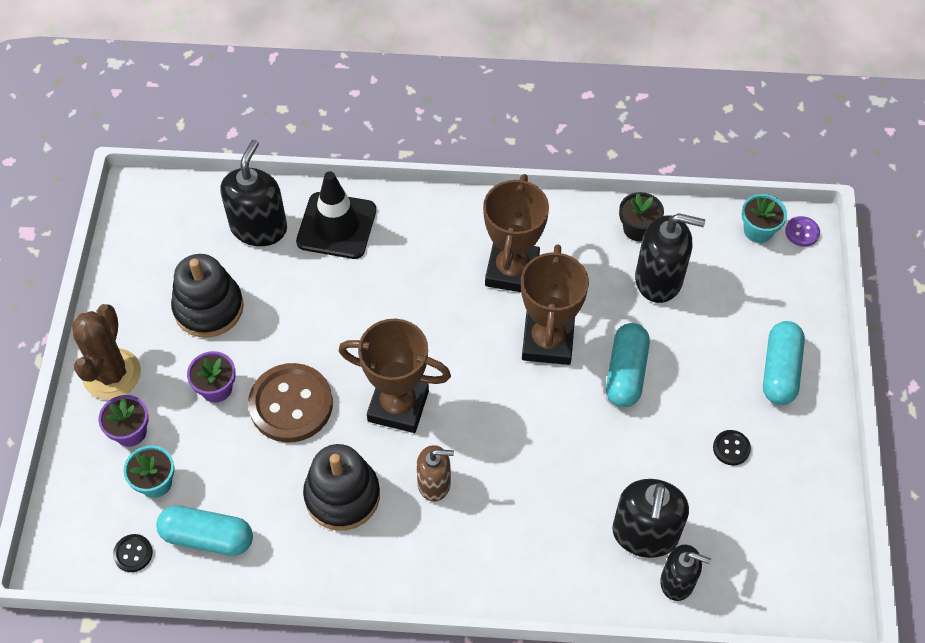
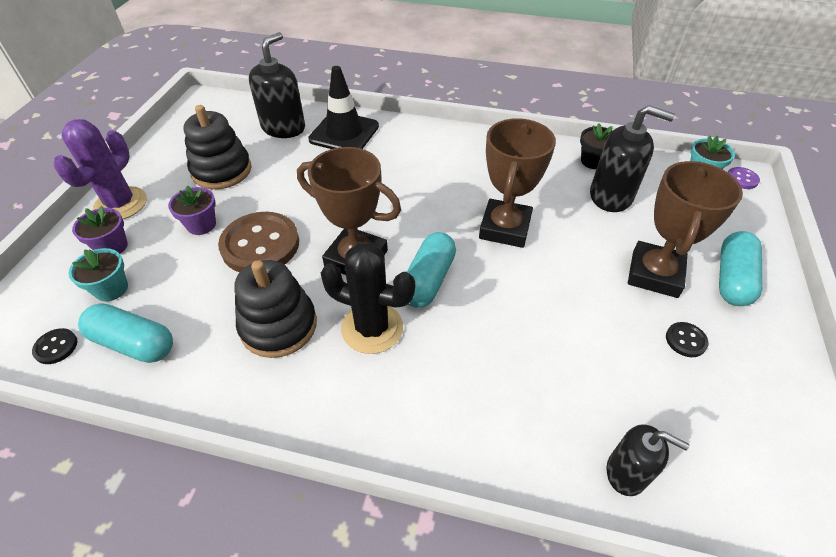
camera: 10 degrees right, 10 degrees down
brown cactus [72,304,141,400] -> purple cactus [54,119,147,219]
brown soap dispenser [416,445,454,502] -> black cactus [321,242,415,354]
brown trophy [483,174,549,292] -> brown trophy moved to [628,161,743,298]
turquoise capsule [606,323,650,407] -> turquoise capsule moved to [407,232,456,308]
black soap dispenser [613,479,689,558] -> none

